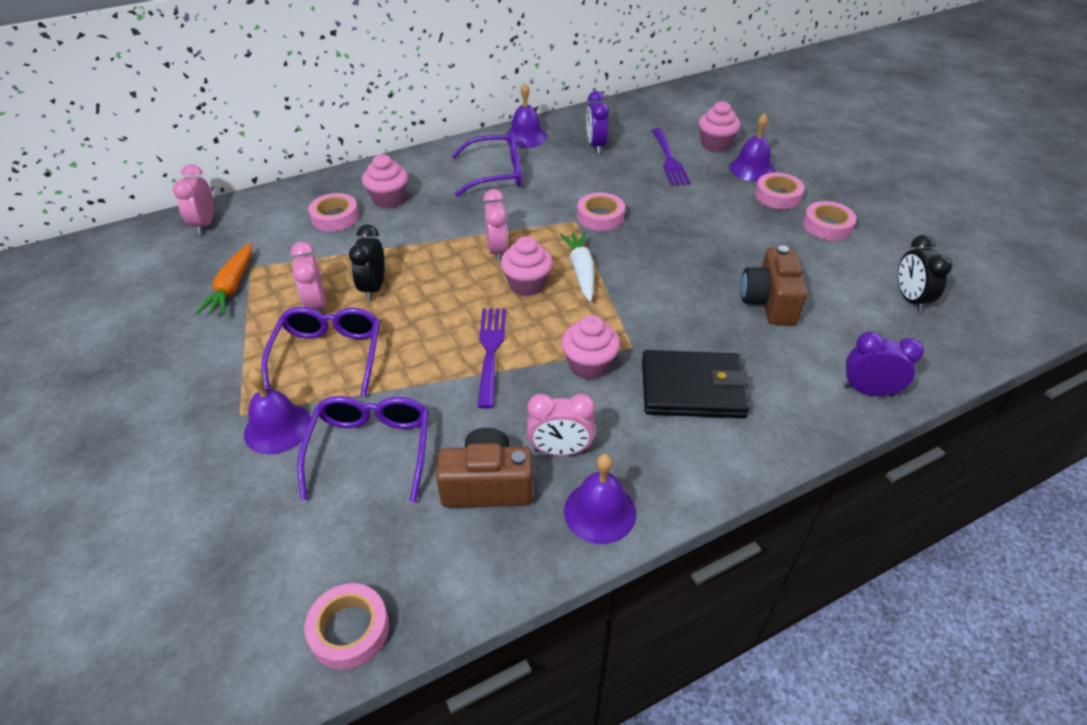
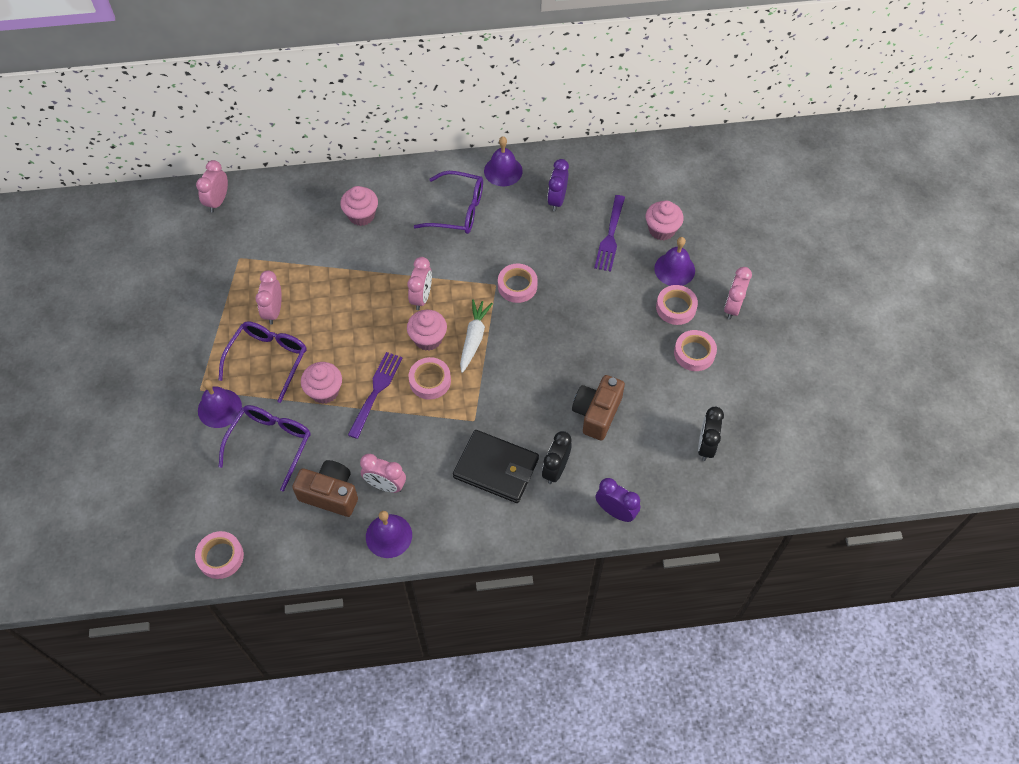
camera: 20 degrees right, 15 degrees up
orange carrot [196,243,252,315] -> none
pink tape [308,193,359,232] -> pink tape moved to [409,357,451,400]
black clock [349,224,385,301] -> black clock moved to [542,431,572,484]
pink cupcake [562,315,620,380] -> pink cupcake moved to [301,362,342,404]
none -> pink clock [724,267,752,319]

